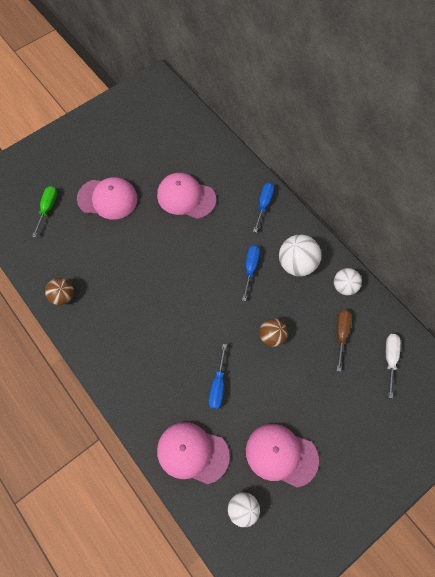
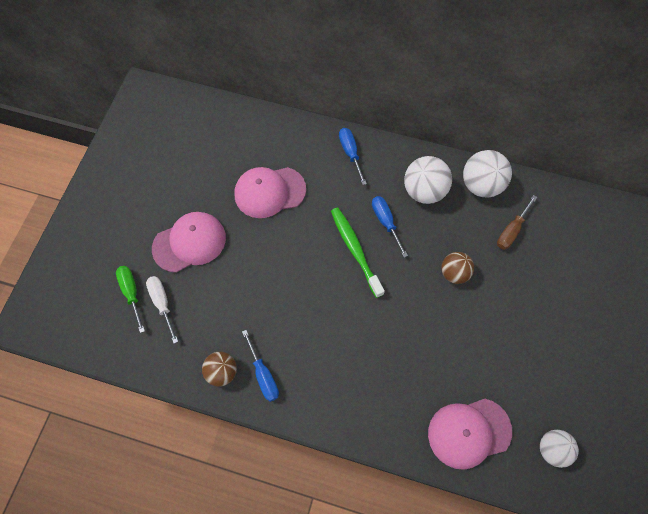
camera: 35 degrees left, 0 degrees up
blue screwdriver [209,344,227,409] -> blue screwdriver moved to [242,330,279,402]
pink cap [246,424,319,487] -> none
white ball [334,268,362,295] -> white ball [463,150,512,198], size x1.54
brown screwdriver [337,310,352,372] -> brown screwdriver turned 120 degrees counterclockwise [497,195,537,250]
white screwdriver [386,334,401,398] -> white screwdriver moved to [146,276,178,343]
none -> green toothbrush [331,208,385,298]

